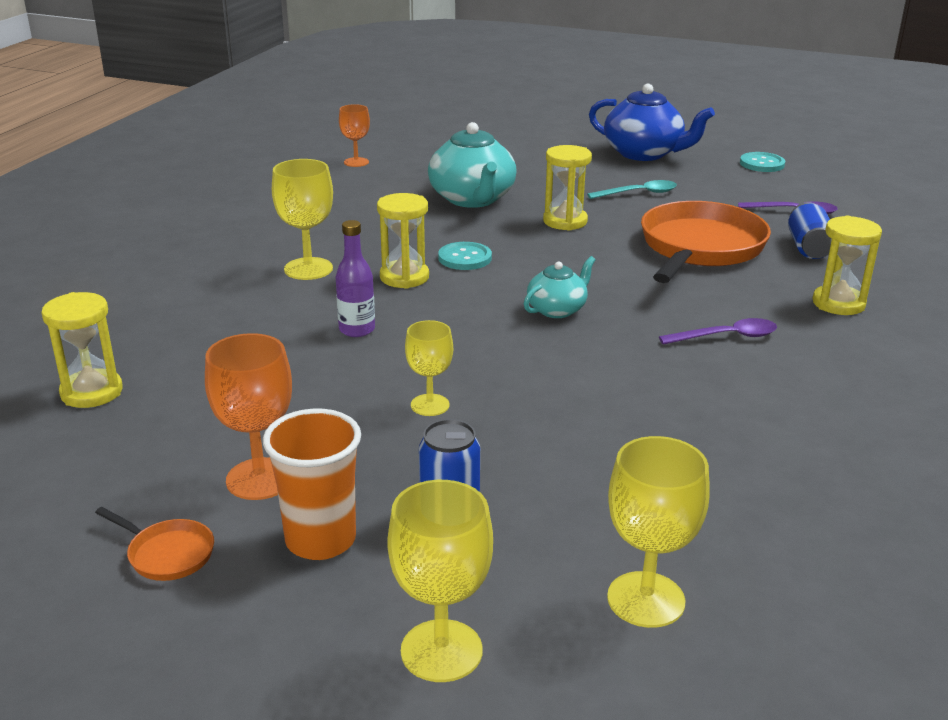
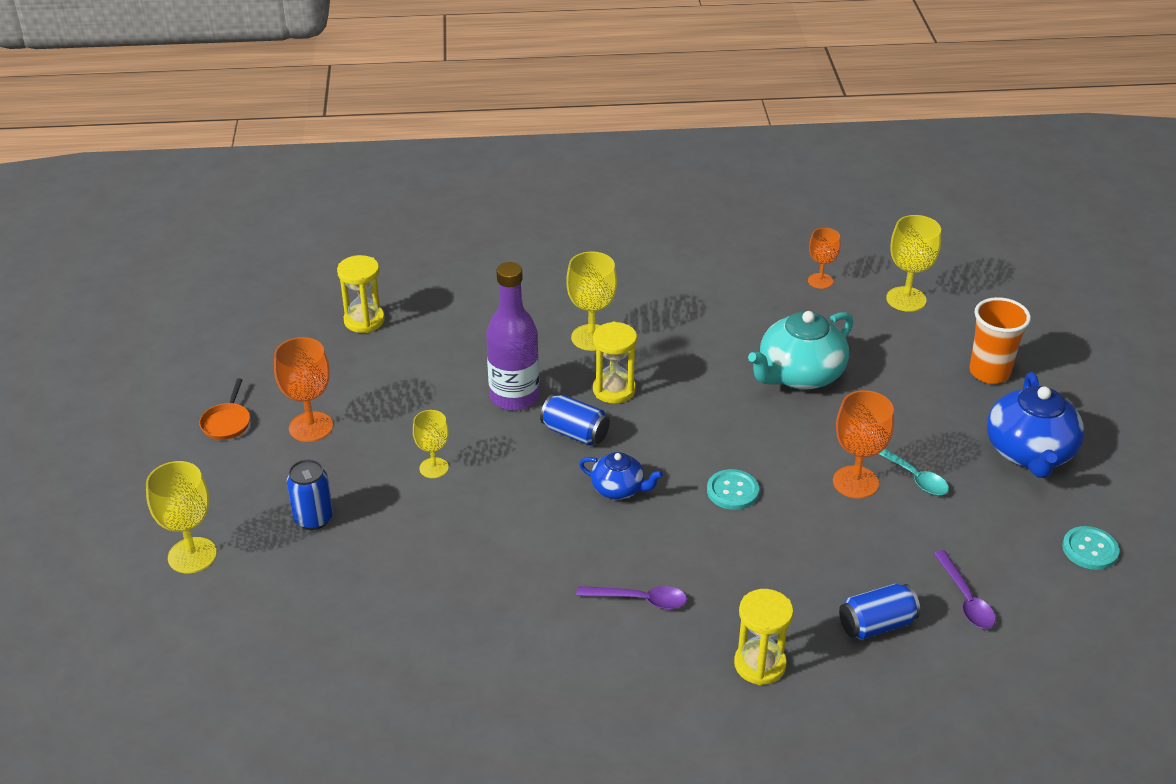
camera: 65 degrees right, 10 degrees up
orange cup [263,408,361,560] -> orange cup moved to [969,297,1031,384]
purple bottle [336,220,375,337] -> purple bottle [486,262,539,411], size x1.72
turquoise button [438,242,492,270] -> turquoise button moved to [707,469,759,510]
turquoise teapot [524,256,596,318] -> blue teapot [579,452,663,499]
yellow hourglass [543,145,592,231] -> none
yellow goblet [607,436,710,628] -> yellow goblet moved to [886,215,941,312]
orange pan [641,201,771,283] -> none
purple spoon [659,318,777,345] -> purple spoon turned 45 degrees counterclockwise [576,586,687,609]
none -> blue can [540,394,610,445]
none -> orange goblet [833,390,894,499]

